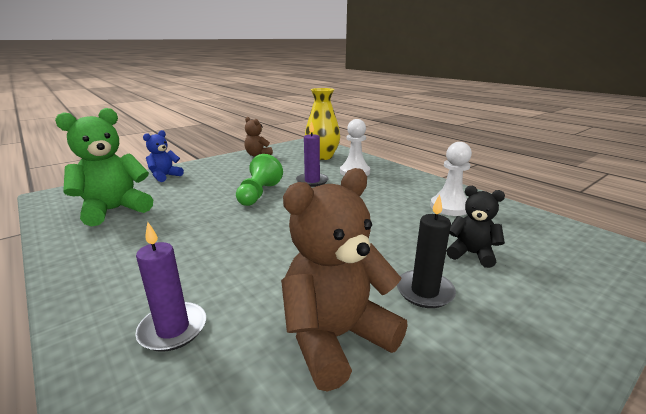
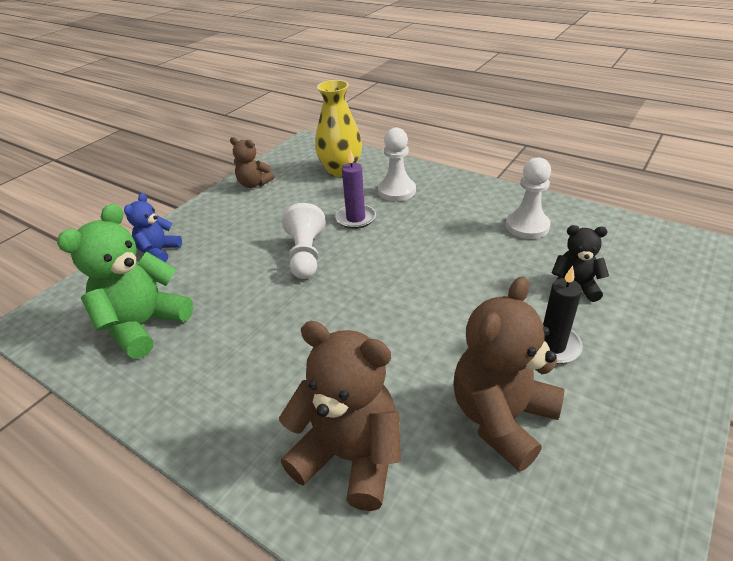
camera: 15 degrees left, 15 degrees up
purple candle [135,222,206,352] -> brown teddy bear [279,321,401,511]
green pawn [236,154,283,206] -> white pawn [282,203,326,279]

